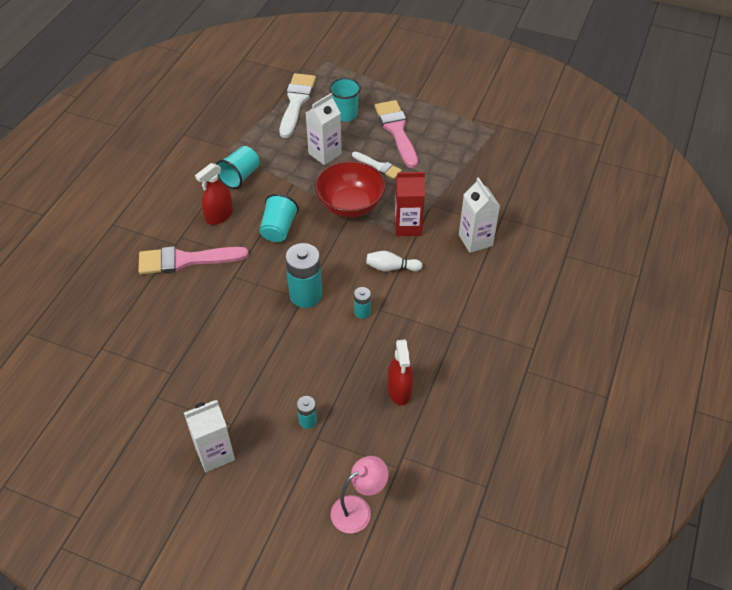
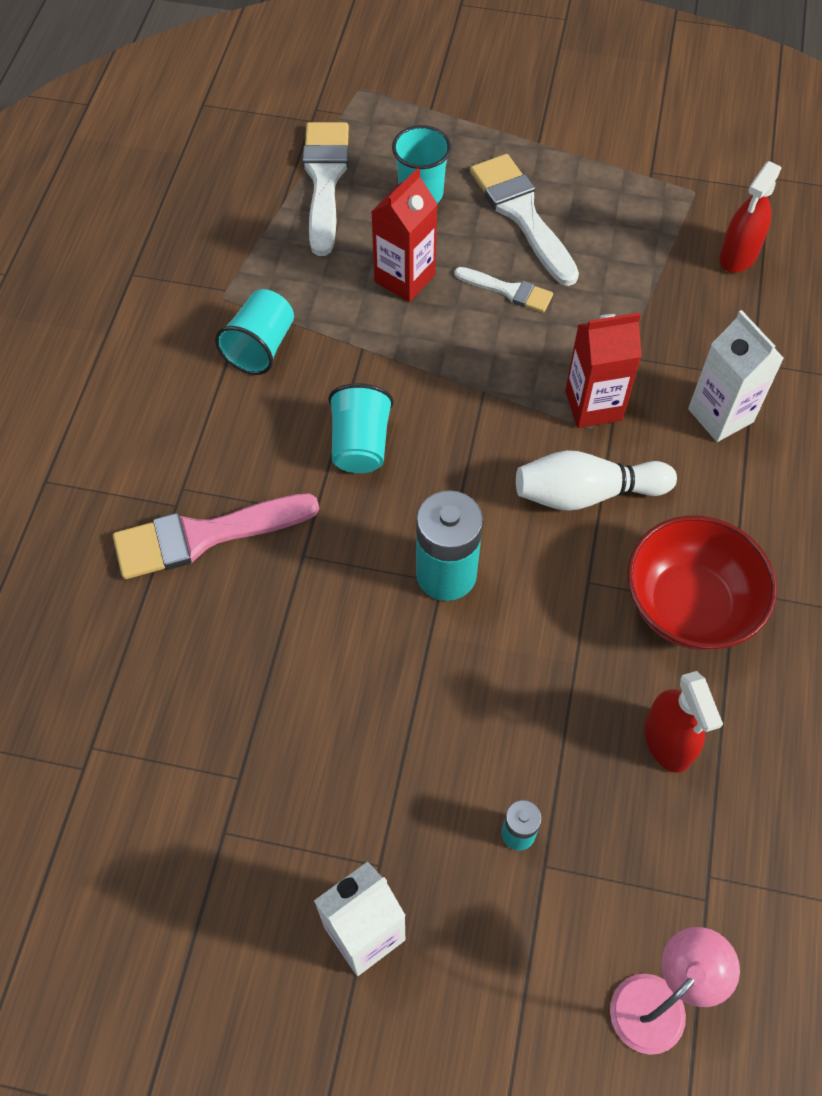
camera: 10 degrees left, 10 degrees up
red spray bottle [195,163,233,225] -> red spray bottle moved to [719,161,782,273]
white carton [306,93,342,165] -> red carton [371,168,438,302]
red bowl [315,161,386,218] -> red bowl moved to [627,516,777,650]
turquoise battery [354,287,371,319] -> none
white bowling pin [366,251,423,271] -> white bowling pin [516,450,677,511], size x1.56
pink brush [374,100,418,168] -> white brush [470,154,579,286]

